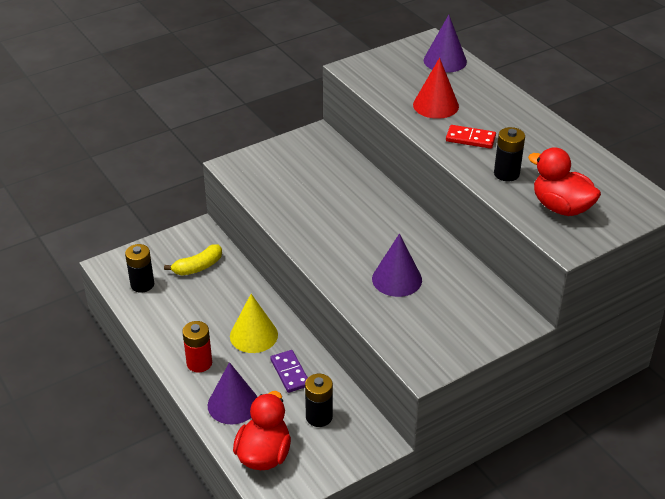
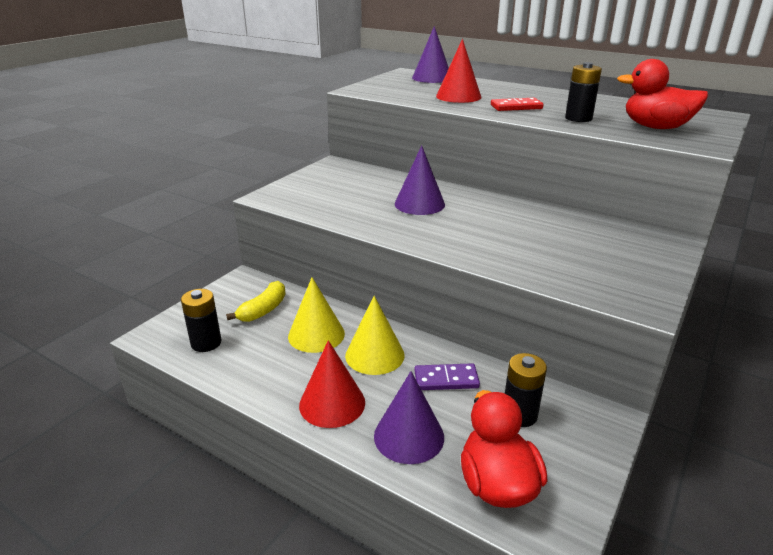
camera: 25 degrees left, 10 degrees down
red battery [182,321,212,372] -> red cone [299,340,365,428]
purple domino [270,350,308,393] -> purple domino turned 45 degrees counterclockwise [414,363,480,390]
purple cone [372,233,422,297] -> purple cone moved to [395,145,445,215]
none -> yellow cone [288,277,345,353]

